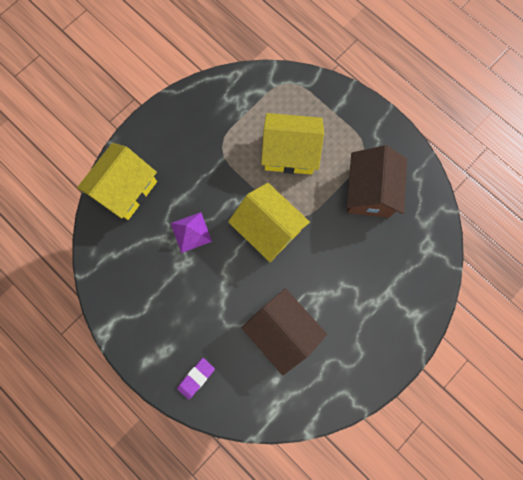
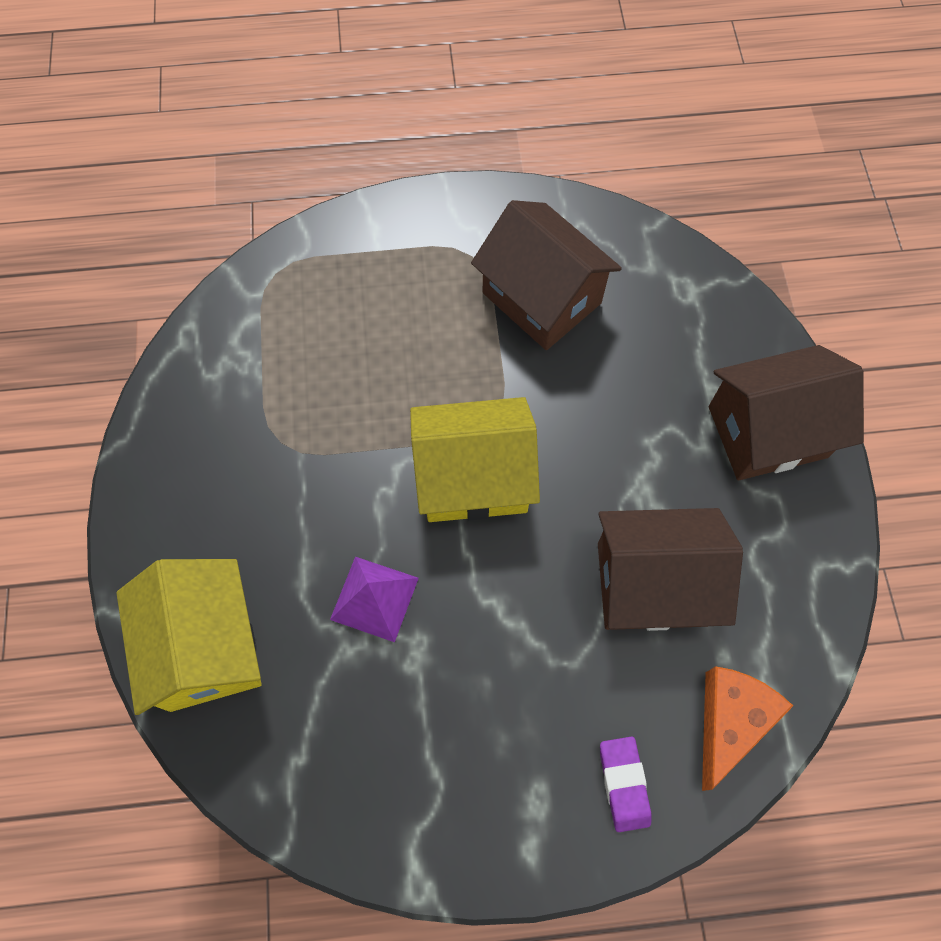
camera: 50 degrees left, 10 degrees down
yellow house [261,113,324,175] -> none
none -> orange cheese [702,666,793,791]
none -> brown house [709,345,864,480]

